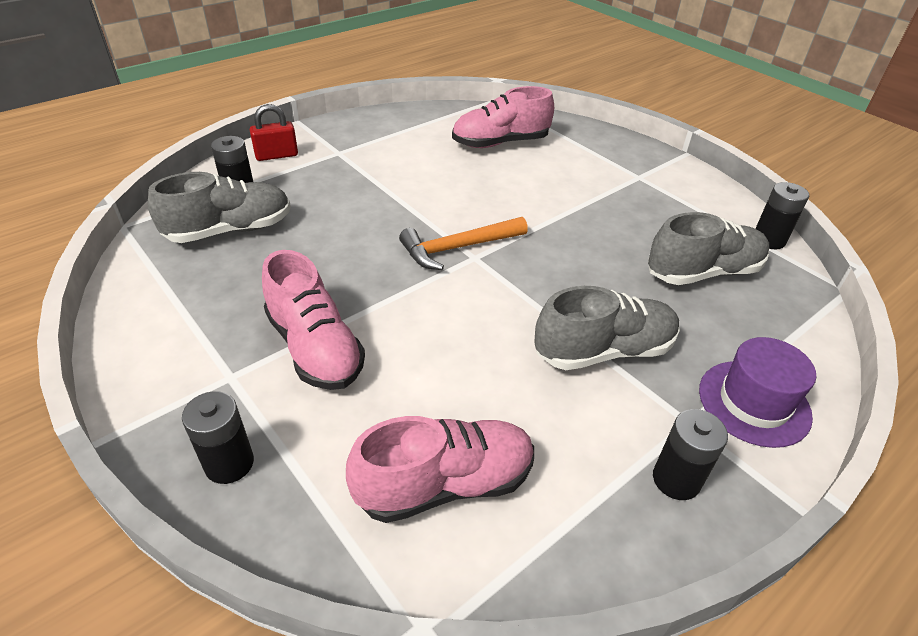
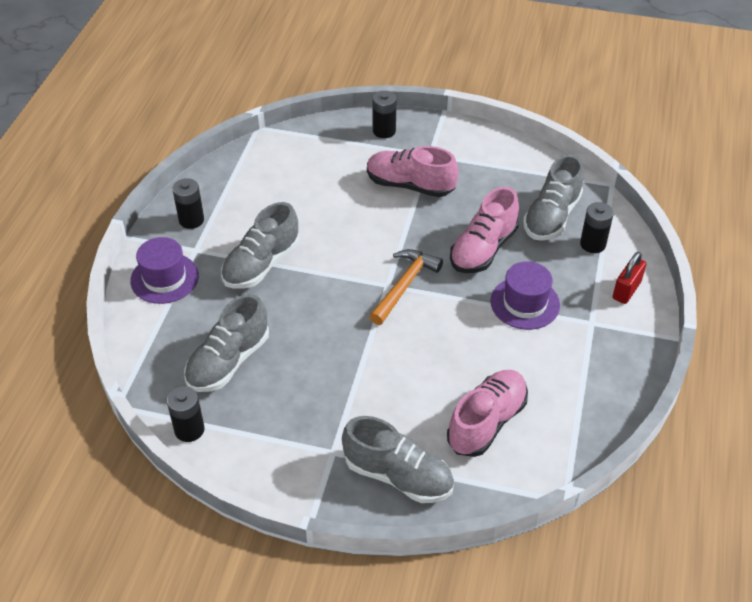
camera: 145 degrees right, 5 degrees up
pink shoe [346,416,534,523] -> pink shoe moved to [450,187,519,273]
none -> grey shoe [342,416,454,503]
none -> purple hat [490,261,560,330]

